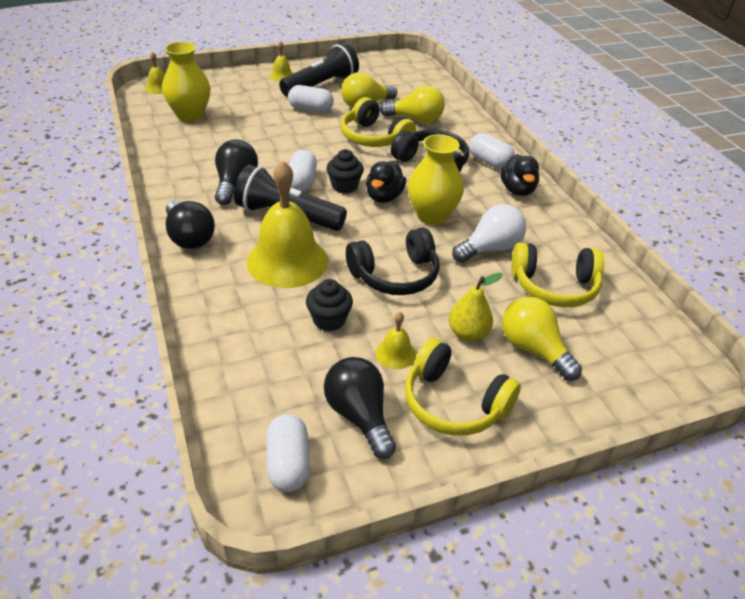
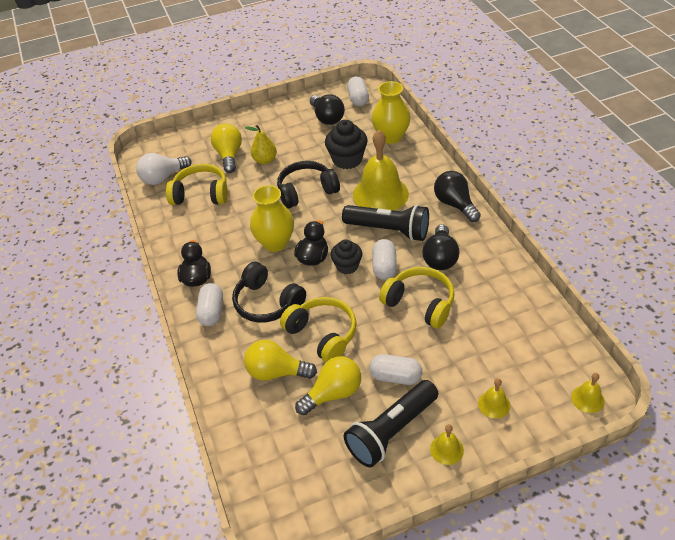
camera: 175 degrees left, 5 degrees up
yellow vase [162,42,211,122] -> yellow vase moved to [372,81,411,144]
black cupcake [306,279,353,331] -> black cupcake [325,120,368,169], size x1.52
yellow bell [375,312,416,369] -> yellow bell moved to [478,378,511,419]
yellow headphones [405,338,521,436] -> yellow headphones moved to [379,267,455,329]
white light bulb [452,204,526,263] -> white light bulb moved to [136,153,192,185]
white capsule [469,133,515,169] -> white capsule turned 45 degrees clockwise [196,283,223,326]
yellow light bulb [502,297,582,381] -> yellow light bulb turned 150 degrees counterclockwise [211,124,242,173]

